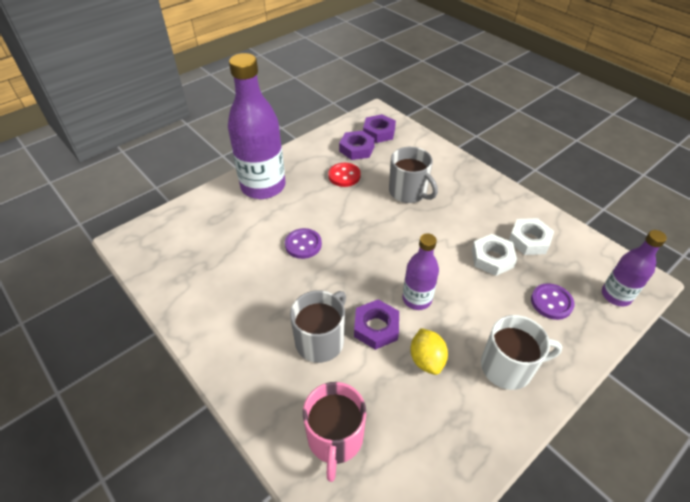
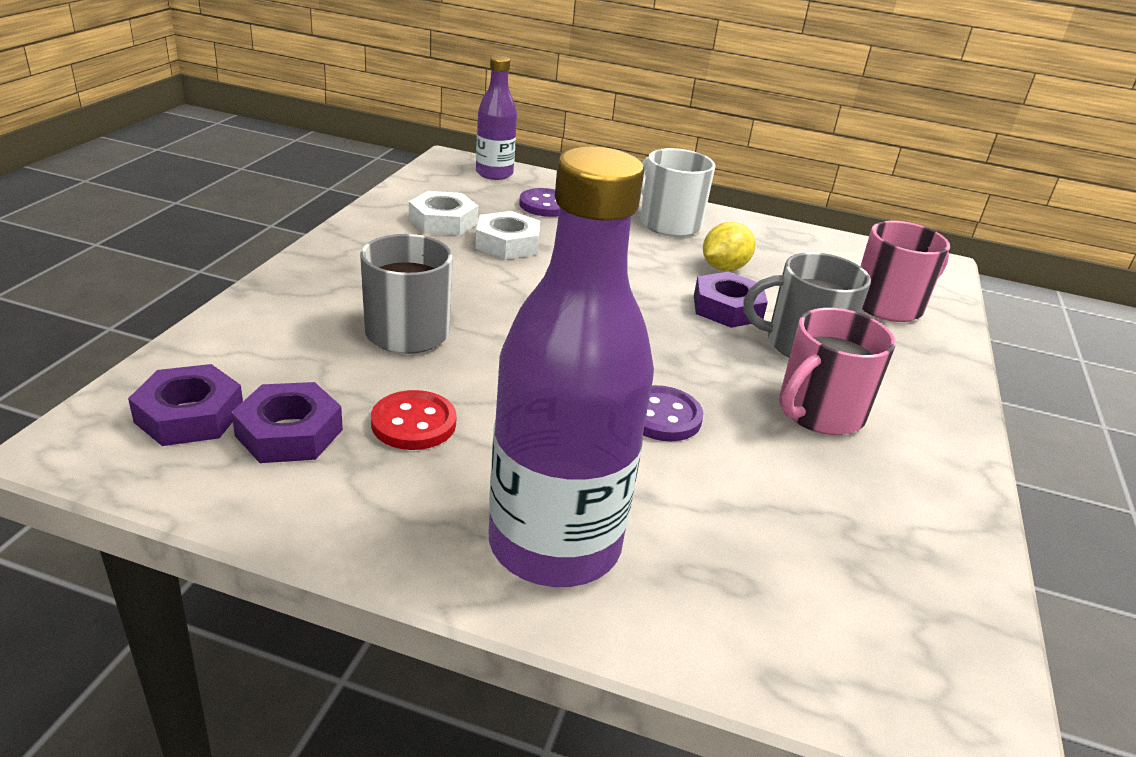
camera: 125 degrees left, 15 degrees down
purple bottle [402,233,439,310] -> none
none -> pink mug [779,308,896,435]

